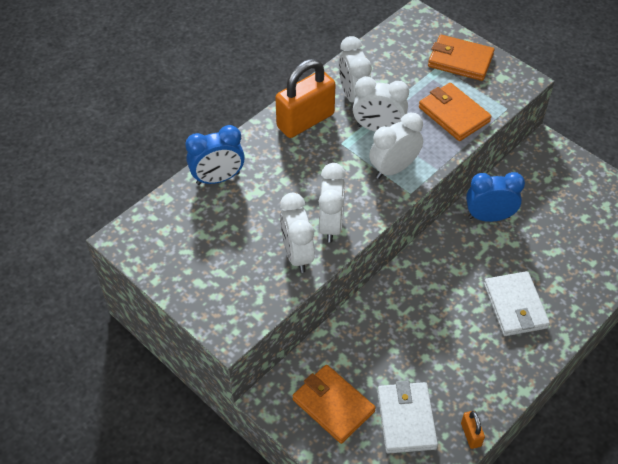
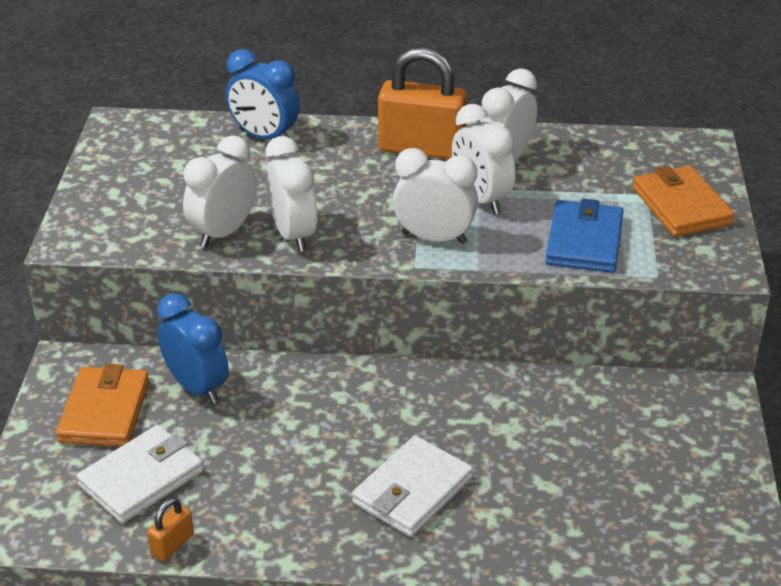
camera: 50 degrees right, 15 degrees down
white clock [319,163,346,243] -> white clock turned 75 degrees counterclockwise [265,136,318,252]
orange wallet [419,83,492,141] -> blue wallet [545,199,624,273]
blue clock [466,172,525,222] -> blue clock moved to [157,293,229,404]

